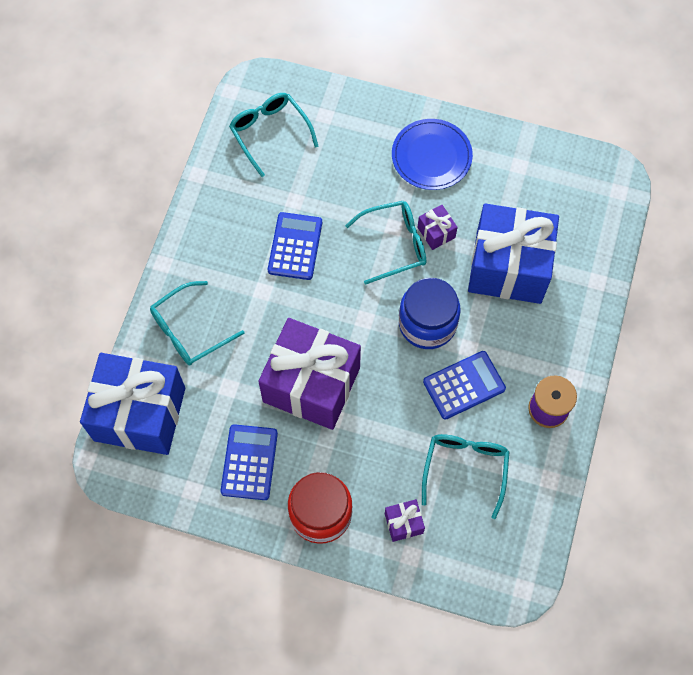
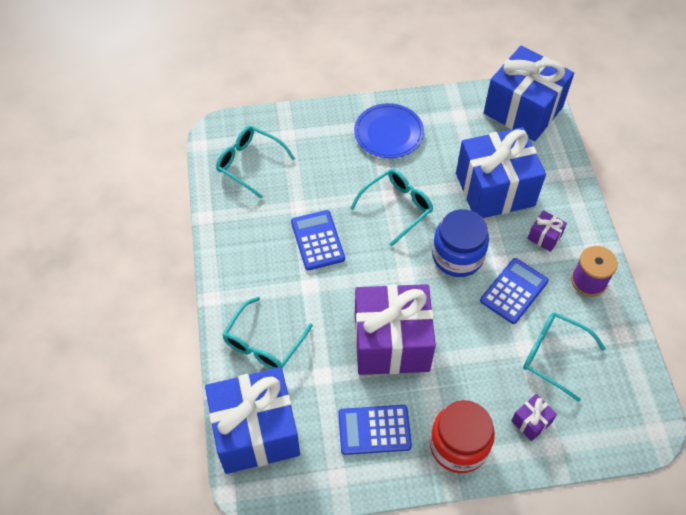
camera: 25 degrees left, 10 degrees down
blue calculator [220,424,278,500] -> blue calculator turned 75 degrees counterclockwise [338,405,412,455]
purple gift [417,205,458,250] -> purple gift moved to [528,210,567,252]
turquoise glasses [422,434,510,519] -> turquoise glasses turned 45 degrees counterclockwise [523,312,606,402]
none -> blue gift [484,46,574,141]

